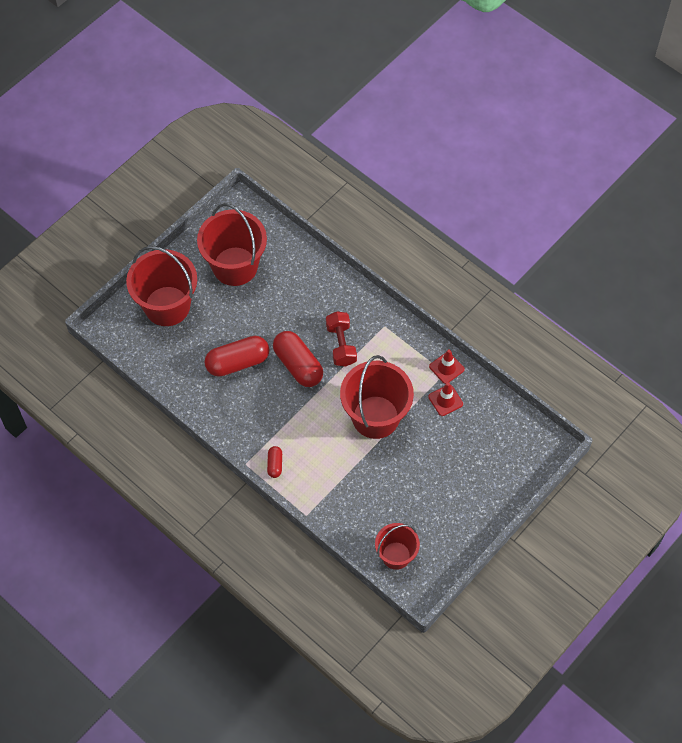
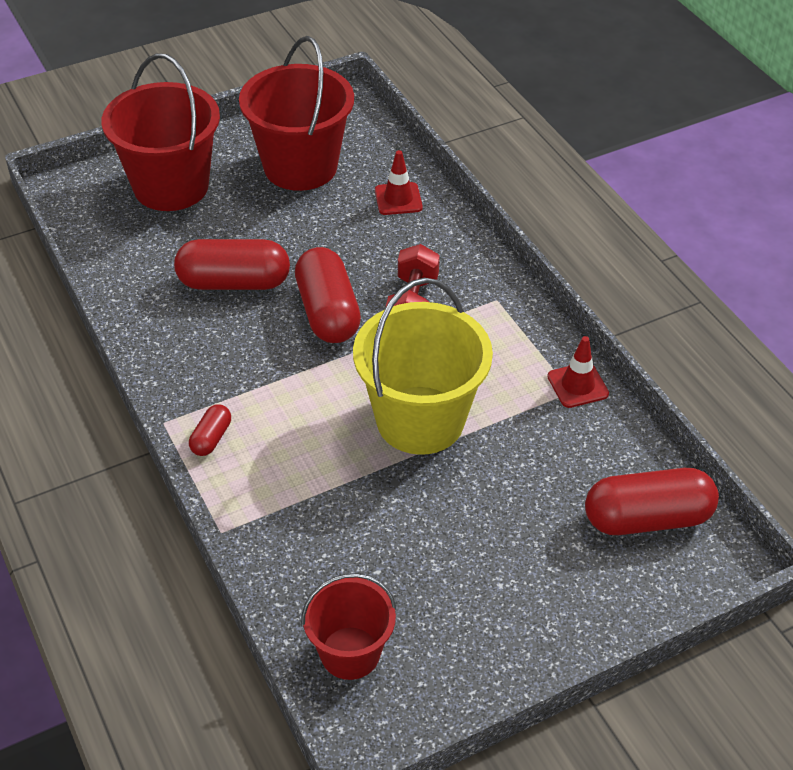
camera: 20 degrees right, 15 degrees down
red bucket [340,355,414,439] -> yellow bucket [353,278,493,455]
red traffic cone [428,382,463,416] -> red traffic cone moved to [375,150,423,215]
none -> red capsule [585,468,719,535]

